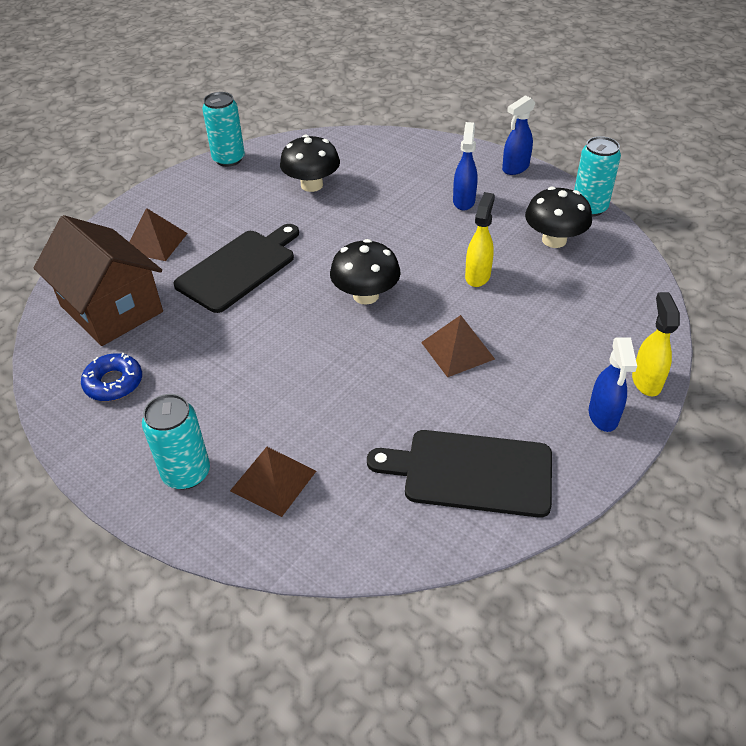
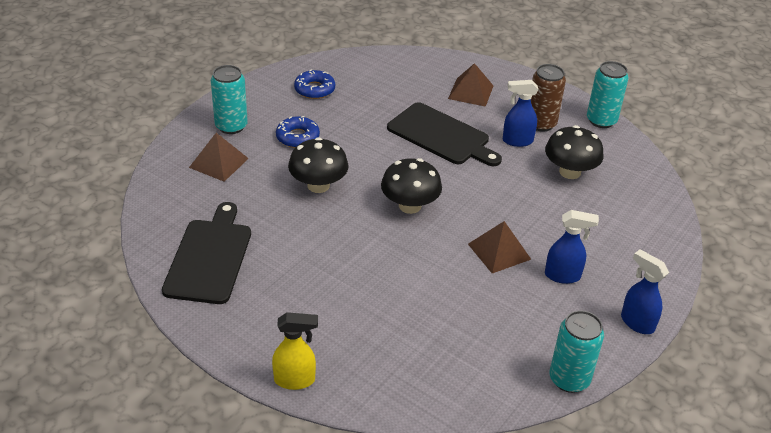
camera: 85 degrees right, 5 degrees down
brown house [34,215,163,346] -> none
brown pyramid [421,315,495,377] -> brown pyramid moved to [468,221,531,273]
yellow spray bottle [465,192,495,287] -> none
black mushroom [525,187,592,248] -> black mushroom moved to [288,137,349,193]
blue spray bottle [589,337,637,432] -> blue spray bottle moved to [503,80,538,147]
none -> blue donut [276,116,320,148]
none -> brown can [531,64,566,132]

